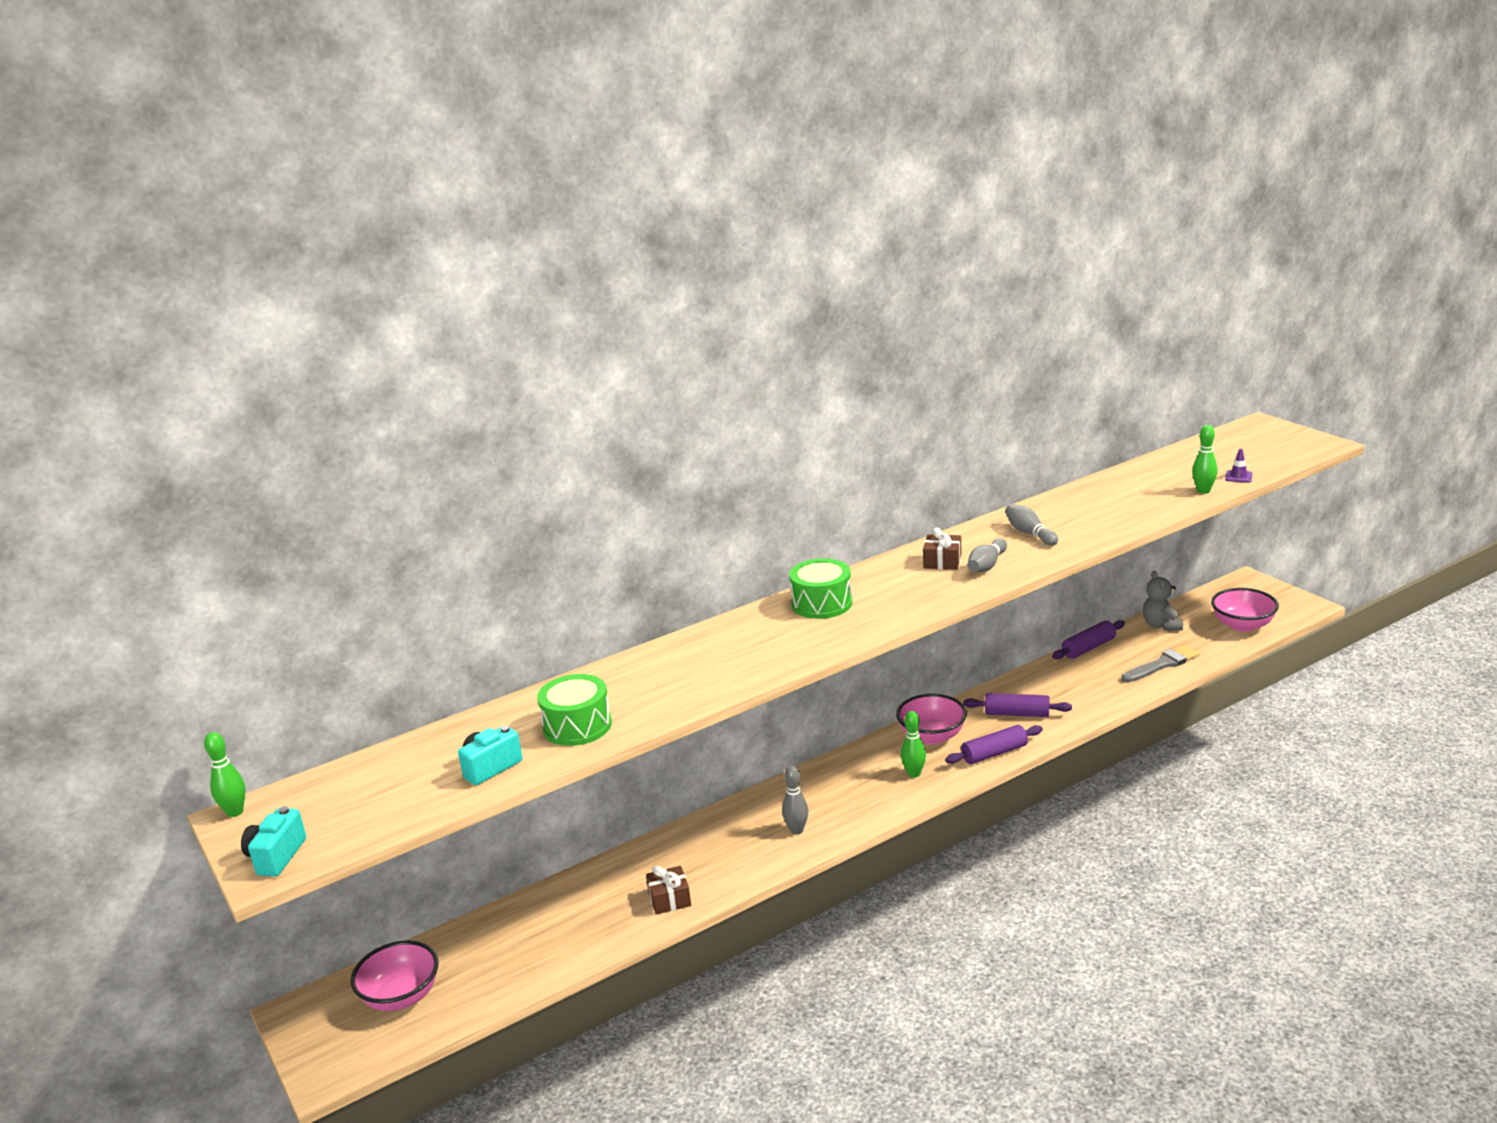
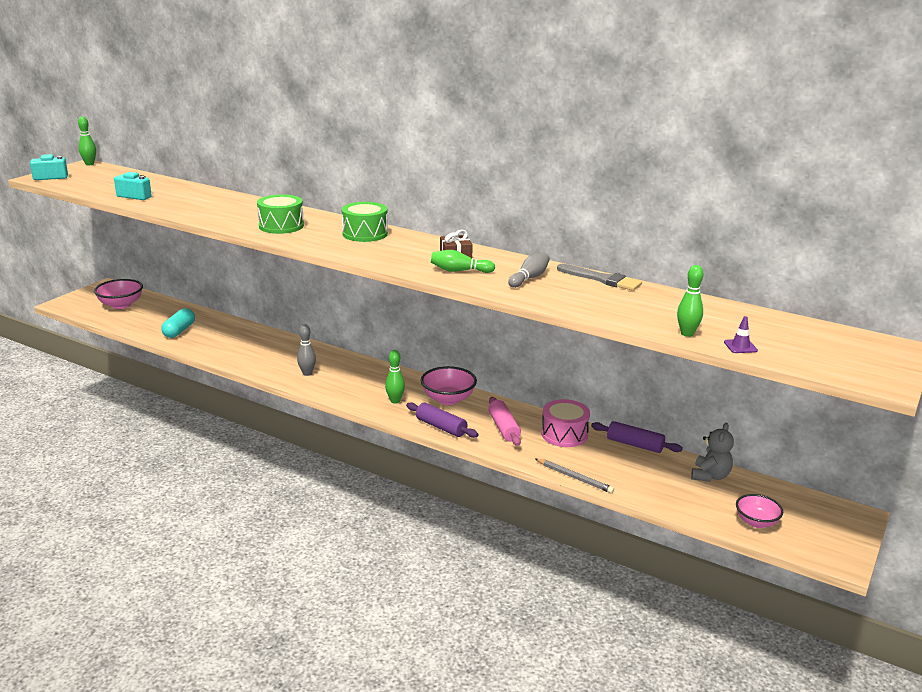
camera: 60 degrees right, 0 degrees up
green drum [537,674,612,746] -> green drum moved to [257,194,304,234]
brown gift [646,866,691,915] -> none
purple rolling pin [963,693,1072,717] -> pink rolling pin [488,397,521,446]
grey bowling pin [967,538,1007,572] -> green bowling pin [431,250,495,273]
grey brush [1121,645,1200,682] -> grey brush moved to [557,264,642,291]
grey teddy bear [1143,571,1183,631] -> grey teddy bear turned 150 degrees clockwise [691,423,734,482]
pink bowl [1211,588,1279,632] -> pink bowl [736,494,783,528], size x0.67
none -> turquoise capsule [161,308,195,338]
none -> grey pencil [536,459,614,493]
none -> pink drum [541,399,590,447]

